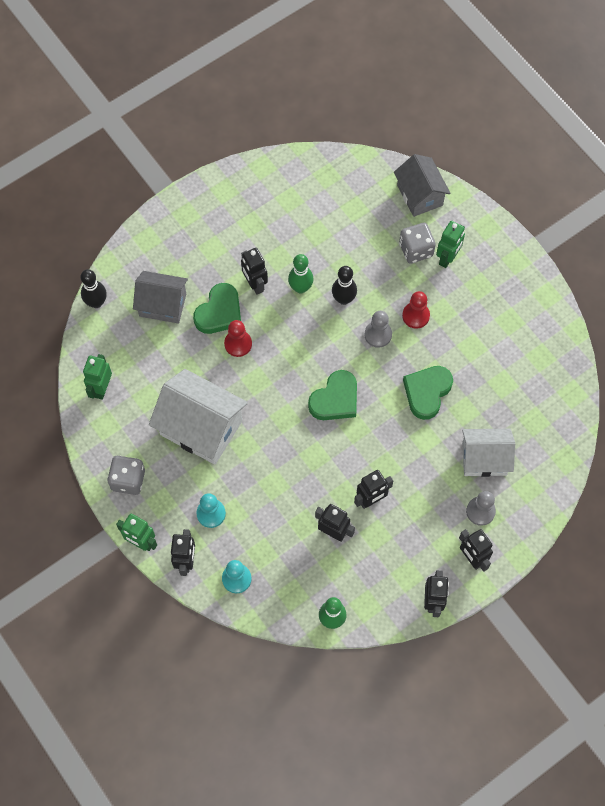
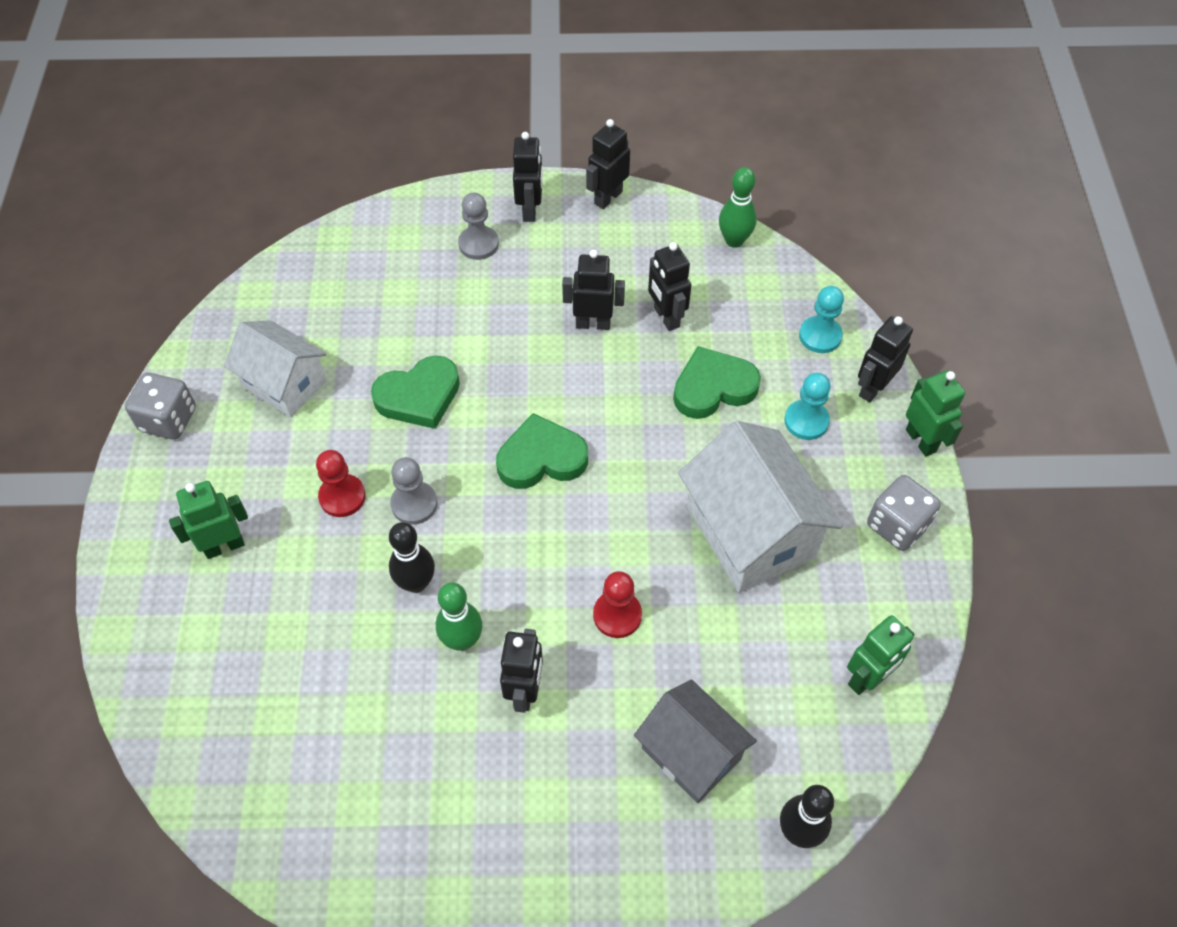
camera: 145 degrees left, 10 degrees down
green heart [193,283,241,334] -> green heart moved to [673,346,761,419]
grey house [394,154,451,217] -> none
grey dice [399,223,436,264] -> grey dice moved to [125,373,196,440]
white house [462,429,515,477] -> white house moved to [224,320,327,417]

